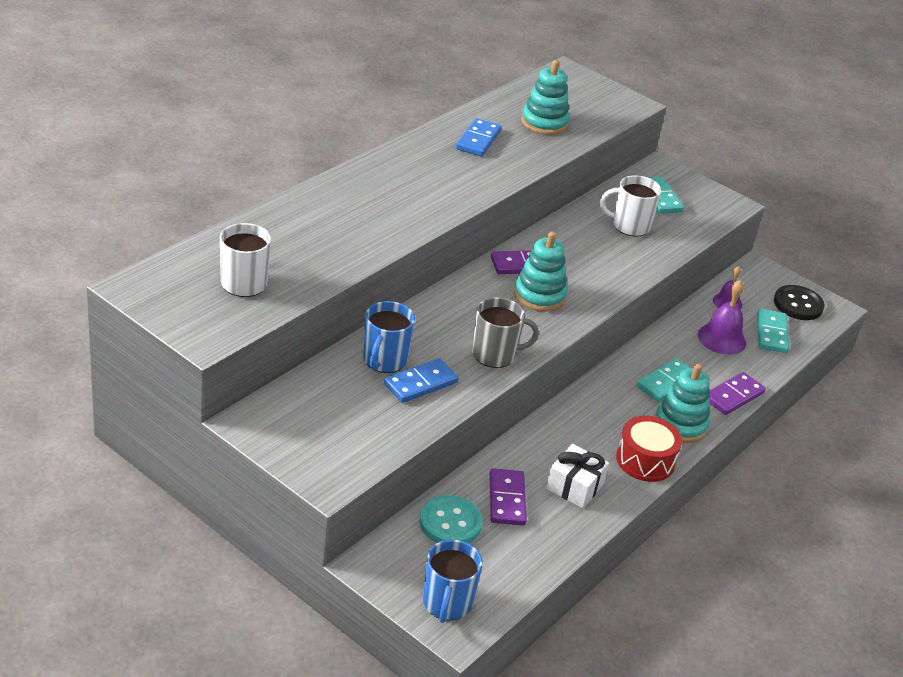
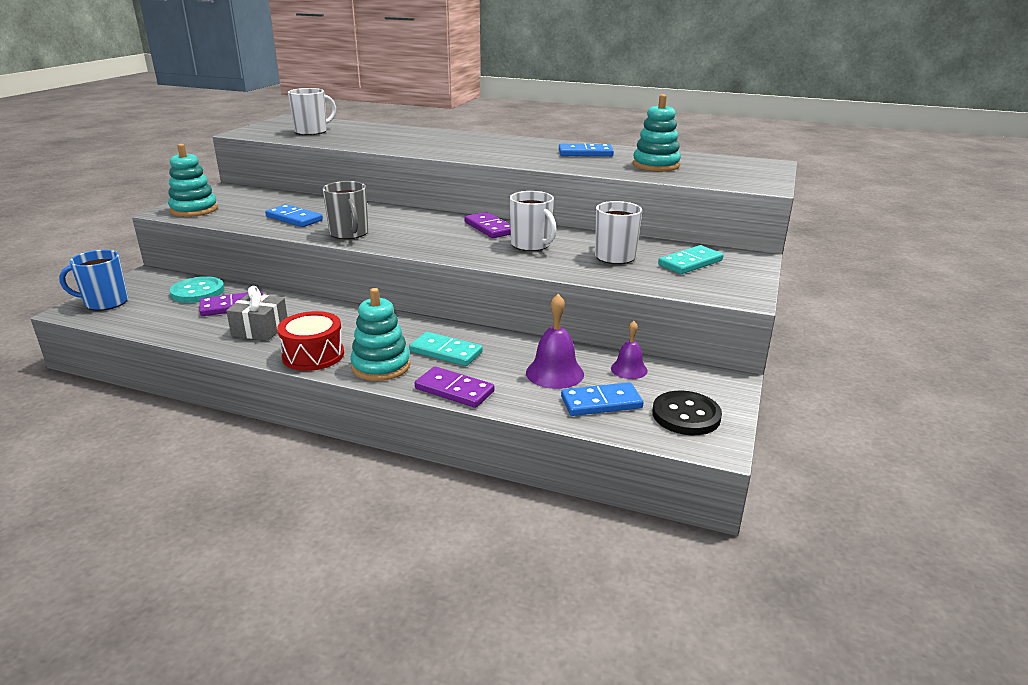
camera: 75 degrees right, 10 degrees down
blue mug [363,301,415,373] -> none
turquoise stacking toy [514,232,568,312] -> turquoise stacking toy moved to [168,144,218,217]
white gift [546,444,609,508] -> grey gift [226,286,287,341]
turquoise domino [757,309,789,353] -> blue domino [561,382,643,416]
none -> white mug [510,191,557,251]

